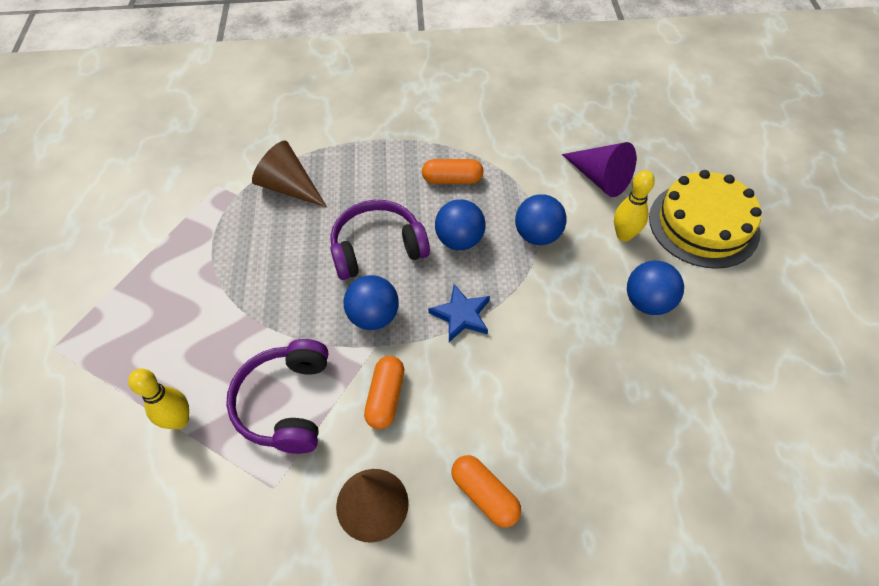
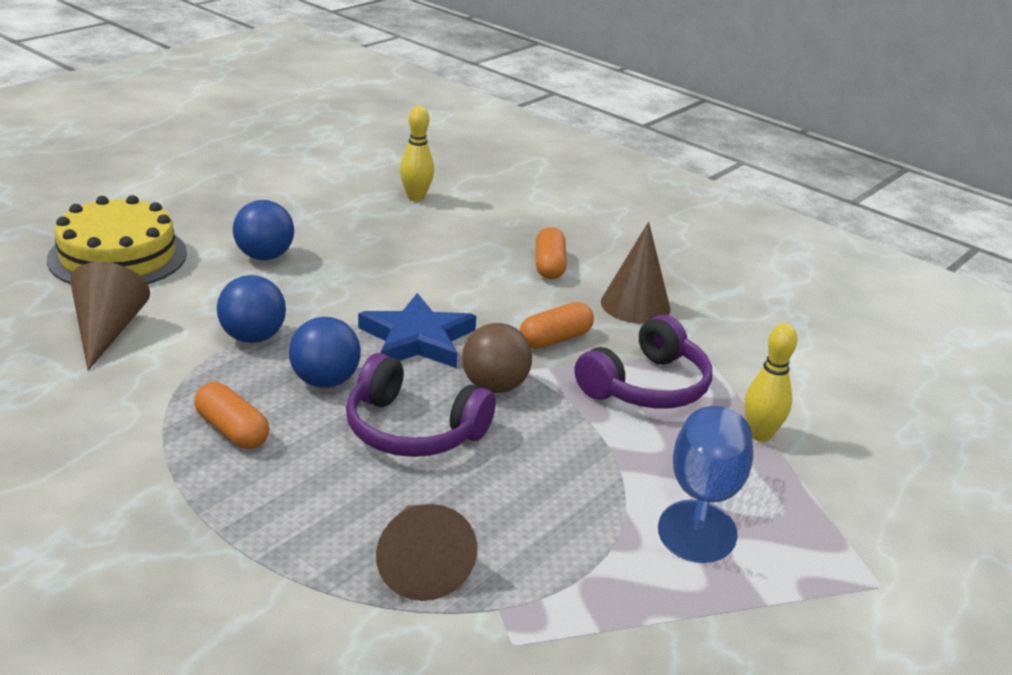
camera: 140 degrees left, 25 degrees down
blue ball [343,275,399,330] -> brown ball [462,323,532,393]
blue star [428,284,490,342] -> blue star [358,293,476,368], size x1.52
purple cone [562,142,637,197] -> brown cone [70,262,150,370]
yellow bowling pin [614,170,655,242] -> yellow bowling pin moved to [400,106,434,201]
none -> blue goblet [658,406,753,563]

